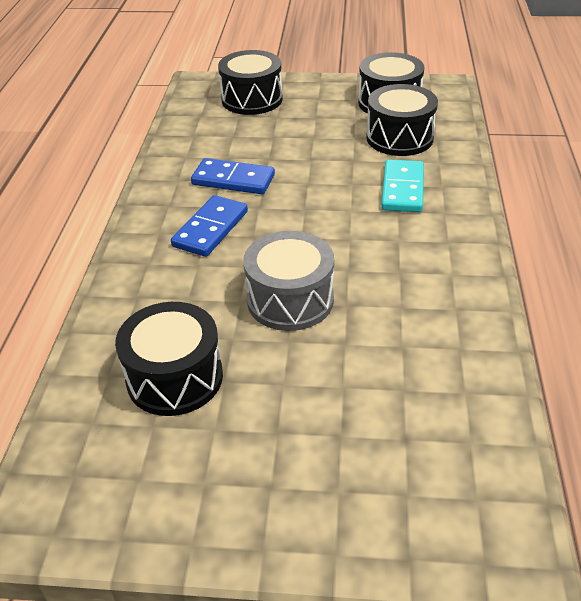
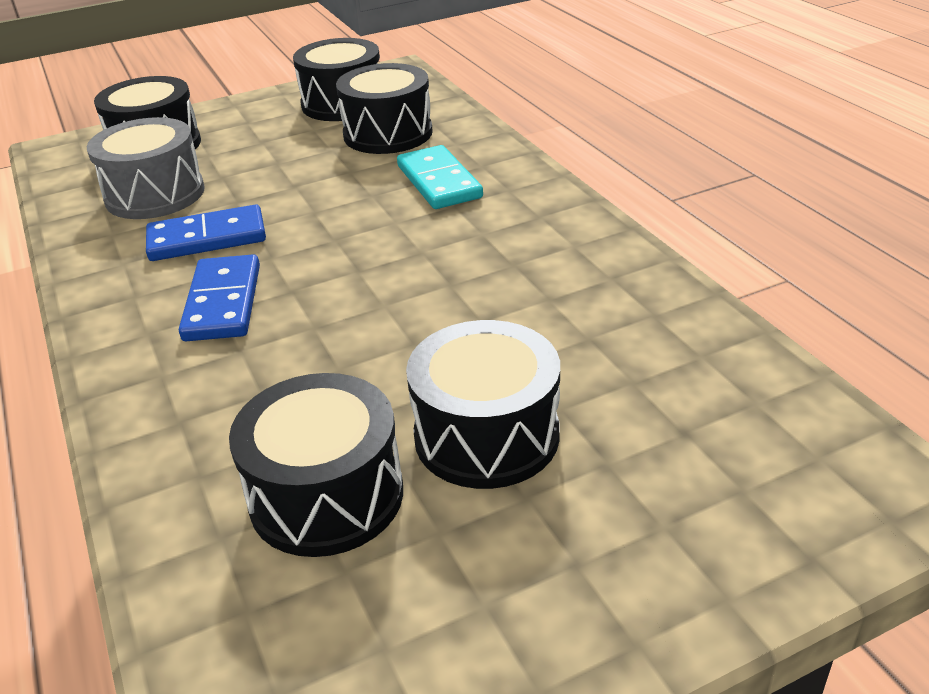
camera: 30 degrees left, 5 degrees down
grey drum [243,231,334,331] -> grey drum moved to [87,117,205,219]
none -> black drum [406,320,560,489]

